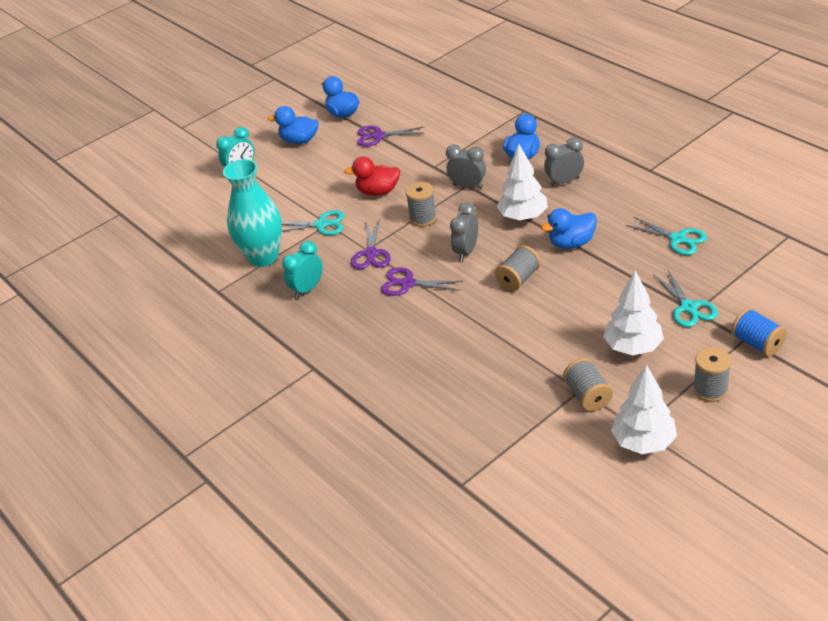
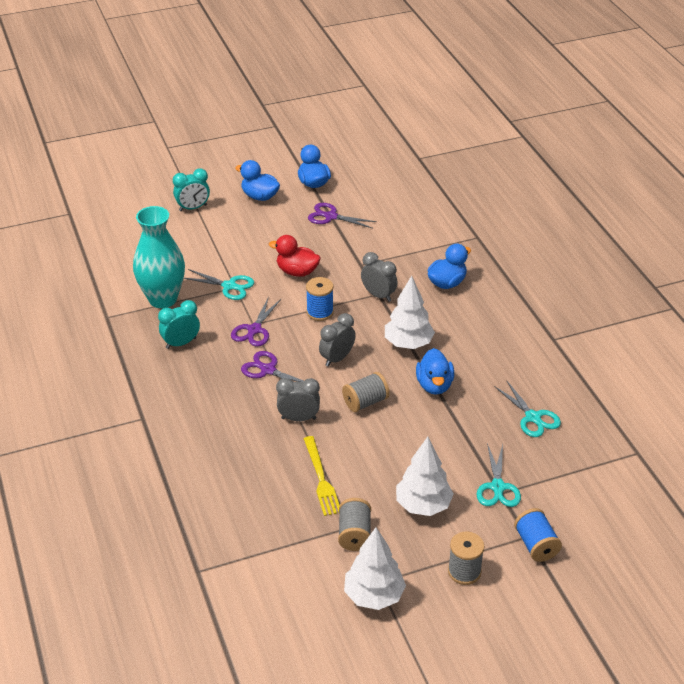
camera: 15 degrees right, 0 degrees up
grey spool [406,182,437,227] -> blue spool [306,277,334,321]
blue duck [541,208,597,249] -> blue duck turned 90 degrees counterclockwise [416,348,454,395]
grey clock [544,137,584,187] -> grey clock moved to [276,378,320,421]
none -> yellow fork [303,436,340,516]

